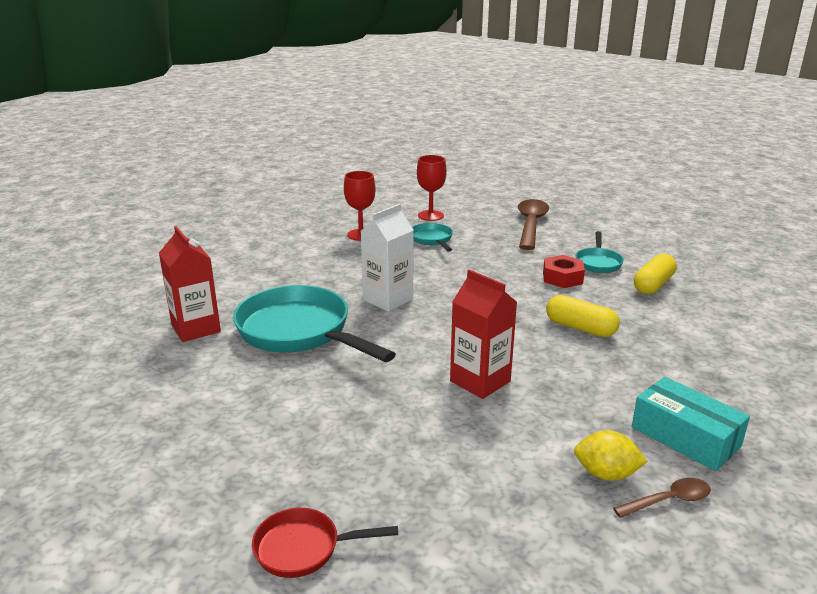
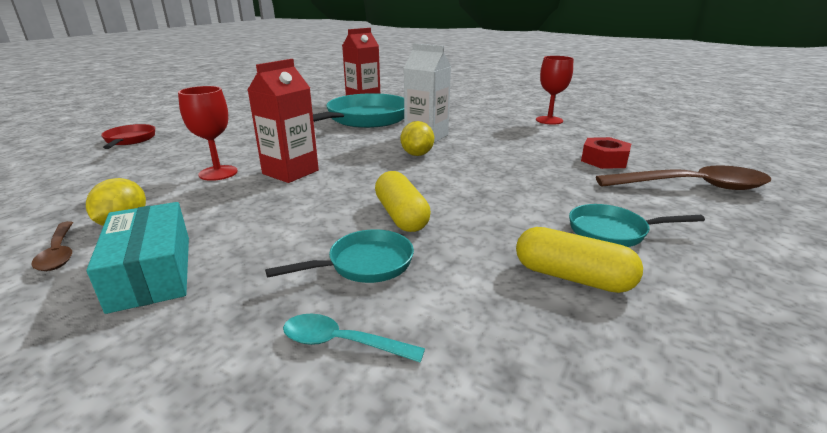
camera: 80 degrees right, 0 degrees up
turquoise pan [412,223,453,252] -> turquoise pan moved to [265,229,414,283]
red goblet [417,155,447,221] -> red goblet moved to [178,86,238,181]
red nut [543,255,585,288] -> red nut moved to [581,137,631,169]
yellow capsule [546,295,620,337] -> yellow capsule turned 45 degrees counterclockwise [375,171,431,232]
turquoise box [632,377,750,471] -> turquoise box turned 60 degrees counterclockwise [86,202,189,314]
none -> turquoise spoon [283,314,425,363]
none -> yellow lemon [401,121,434,156]

